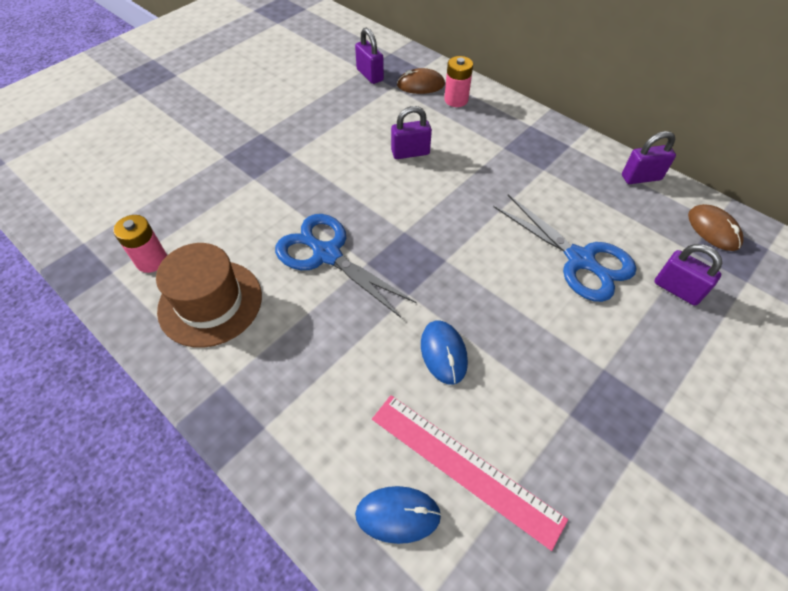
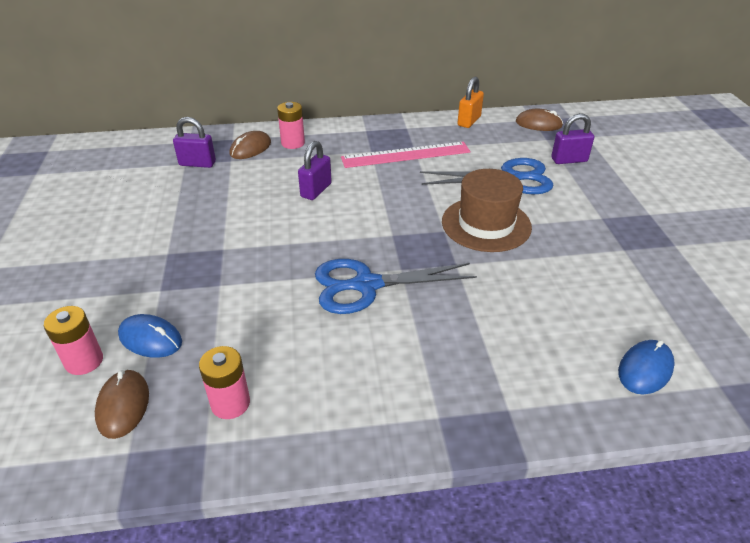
camera: 50 degrees left, 15 degrees down
brown hat [156,243,262,348] -> brown hat moved to [442,169,532,252]
pink ruler [372,395,568,551] -> pink ruler moved to [341,142,471,168]
blue mouse [421,320,468,385] -> blue mouse moved to [118,314,182,358]
purple padlock [622,131,676,184] -> orange padlock [457,77,484,128]
none -> pink battery [44,306,103,375]
none -> brown mouse [95,369,149,439]

